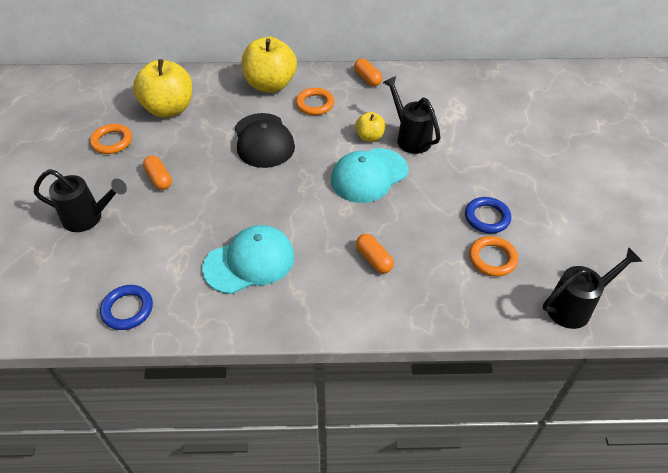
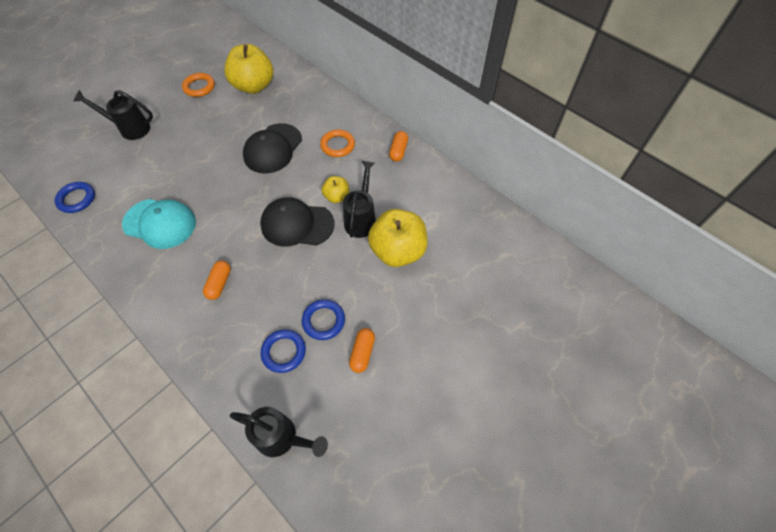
camera: 45 degrees right, 10 degrees up
black watering can [34,169,127,232] -> black watering can turned 135 degrees clockwise [74,90,153,140]
orange capsule [143,156,172,190] -> orange capsule moved to [349,328,375,373]
yellow apple [242,37,297,92] -> yellow apple moved to [368,209,427,267]
turquoise cap [331,148,408,203] -> black cap [260,197,335,246]
orange ring [469,236,518,277] -> blue ring [261,329,306,373]

